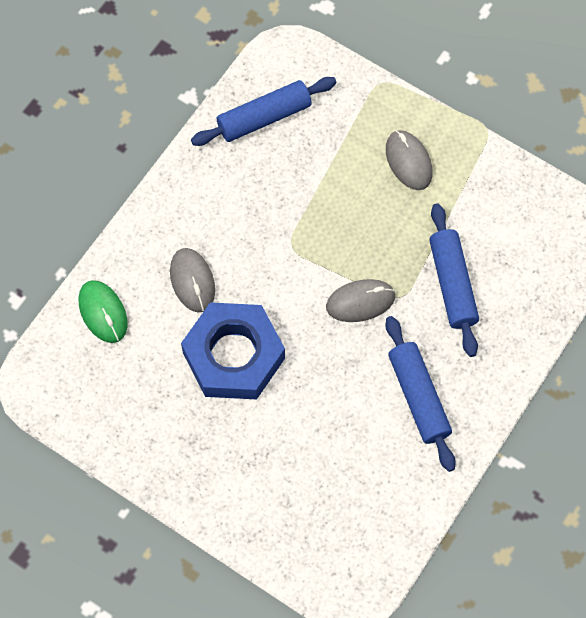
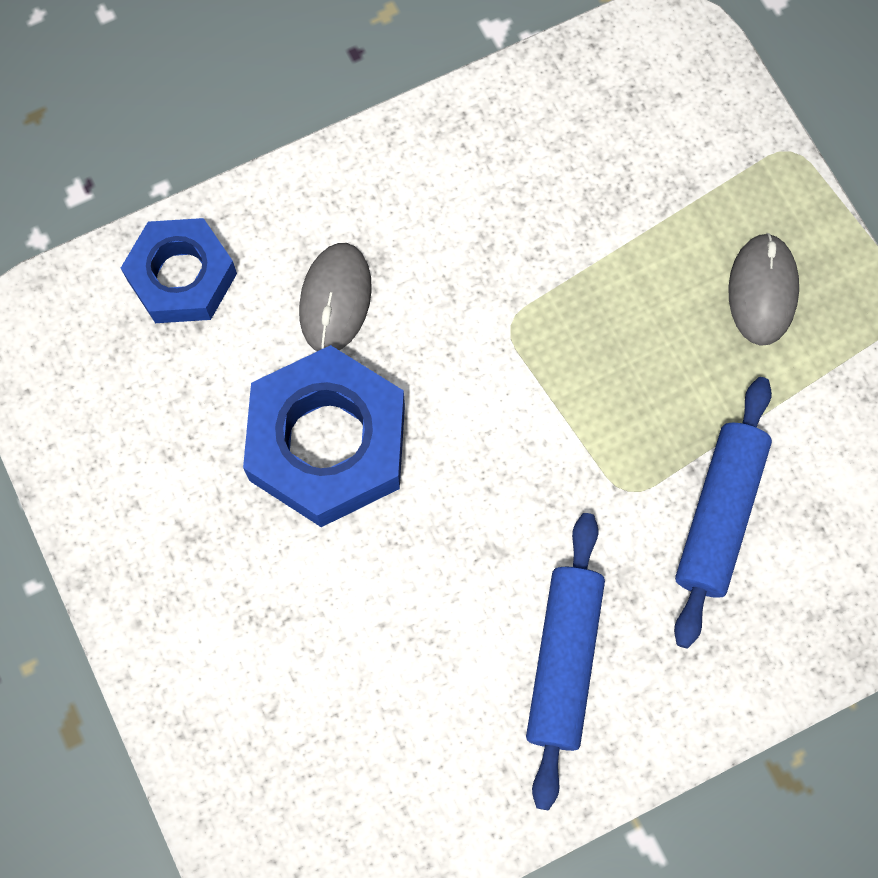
camera: 30 degrees right, 5 degrees up
green mouse [79,280,128,343] -> blue nut [121,218,237,323]
blue rolling pin [191,77,336,146] -> none
grey mouse [326,279,396,322] -> none

